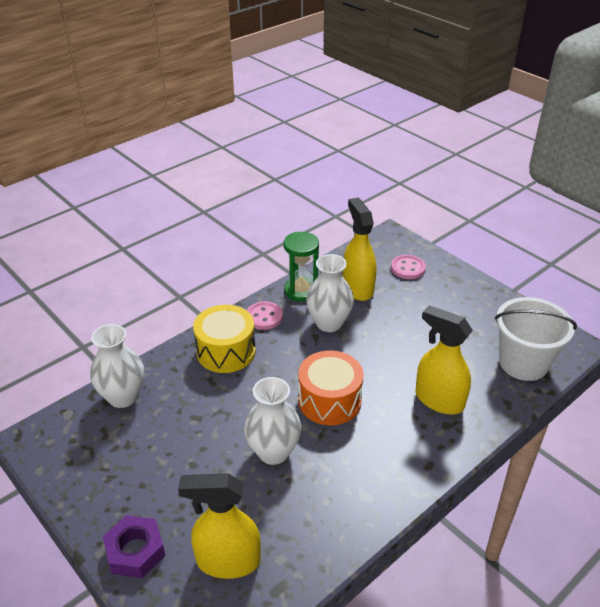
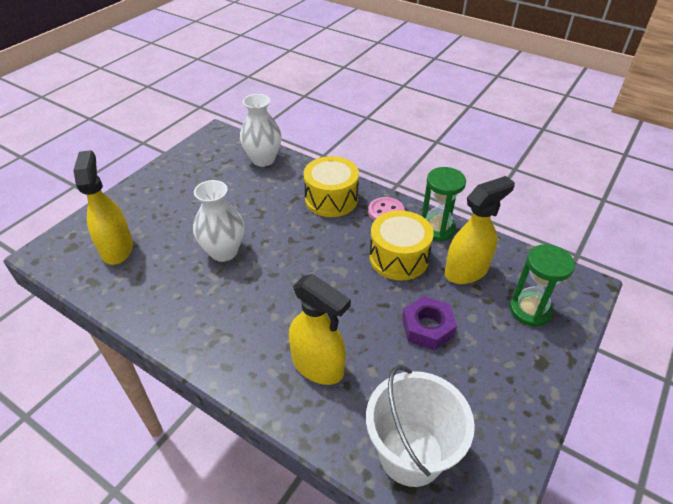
camera: 75 degrees right, 5 degrees up
purple nut [103,515,165,578] -> purple nut moved to [402,296,457,350]
orange drum [298,350,364,425] -> none
white vase [306,254,354,332] -> yellow drum [369,210,434,281]
pink button [391,255,426,279] -> green hourglass [510,244,575,327]
yellow spray bottle [416,305,473,414] -> yellow spray bottle turned 105 degrees clockwise [289,274,351,385]

